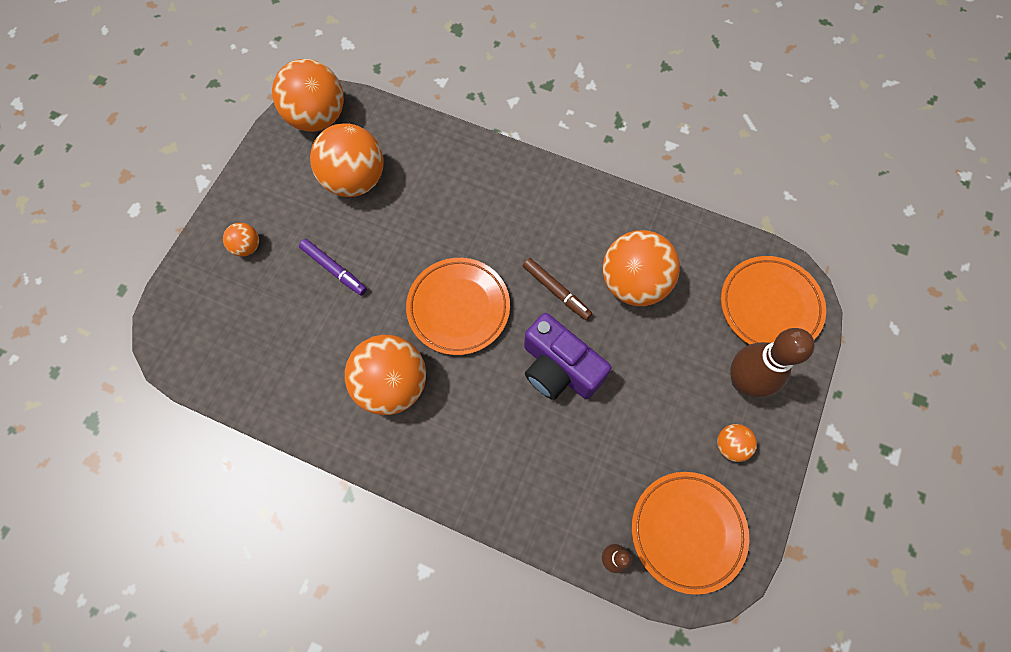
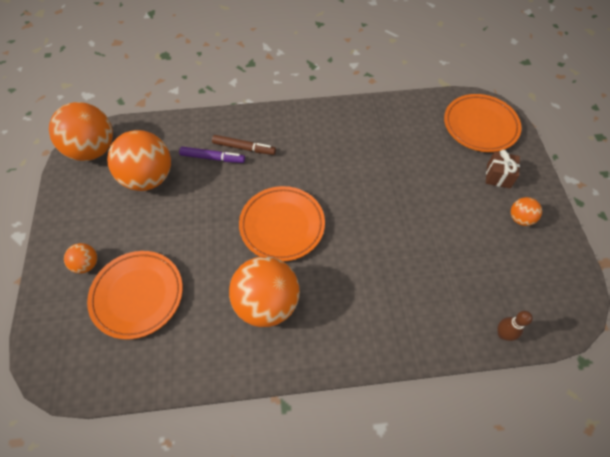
camera: 30 degrees left, 10 degrees down
purple marker [299,239,367,296] -> purple marker moved to [179,147,245,163]
brown marker [523,258,592,320] -> brown marker moved to [212,135,276,155]
purple camera [524,313,611,400] -> none
orange ball [603,230,680,306] -> none
orange plate [632,472,749,595] -> orange plate moved to [87,251,183,340]
brown bowling pin [730,328,815,398] -> brown gift [486,150,520,188]

